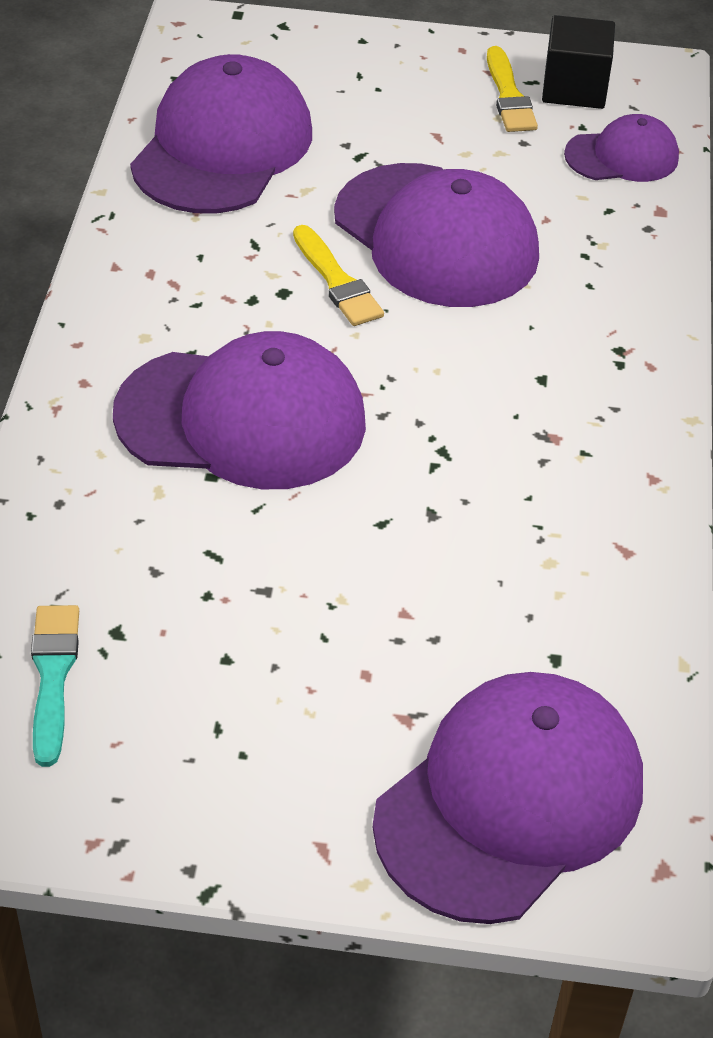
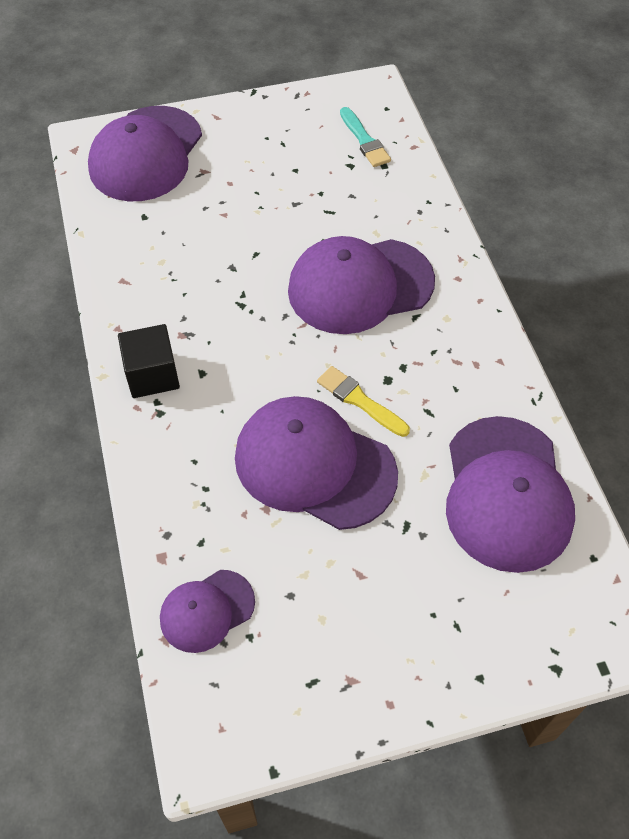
camera: 160 degrees right, 10 degrees up
yellow brush [487,46,538,132] -> none
black cube [542,15,615,109] -> black cube moved to [118,324,180,398]

